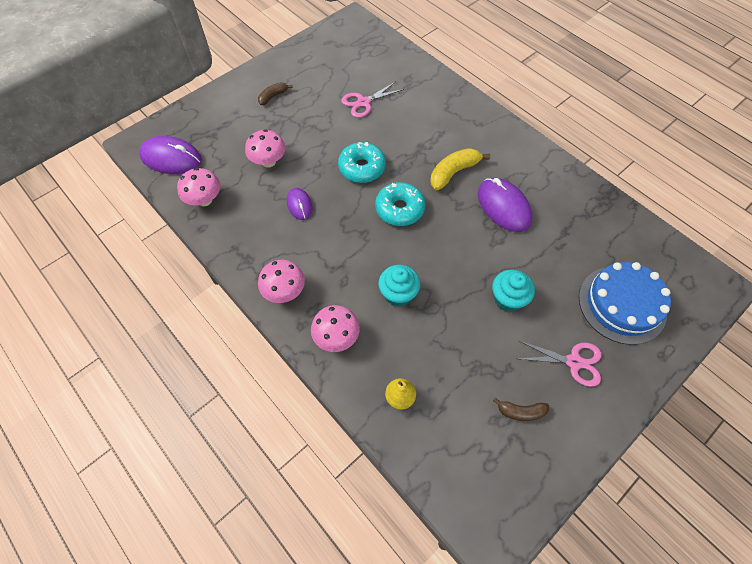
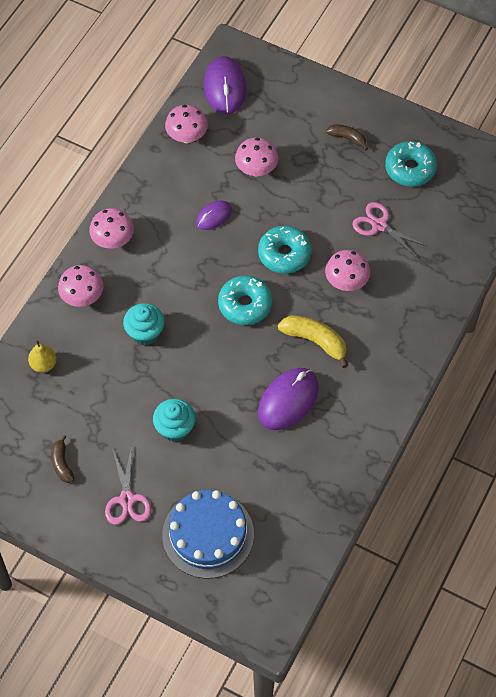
camera: 70 degrees right, 0 degrees up
none -> pink mushroom [325,250,370,291]
none -> turquoise donut [385,141,437,187]

